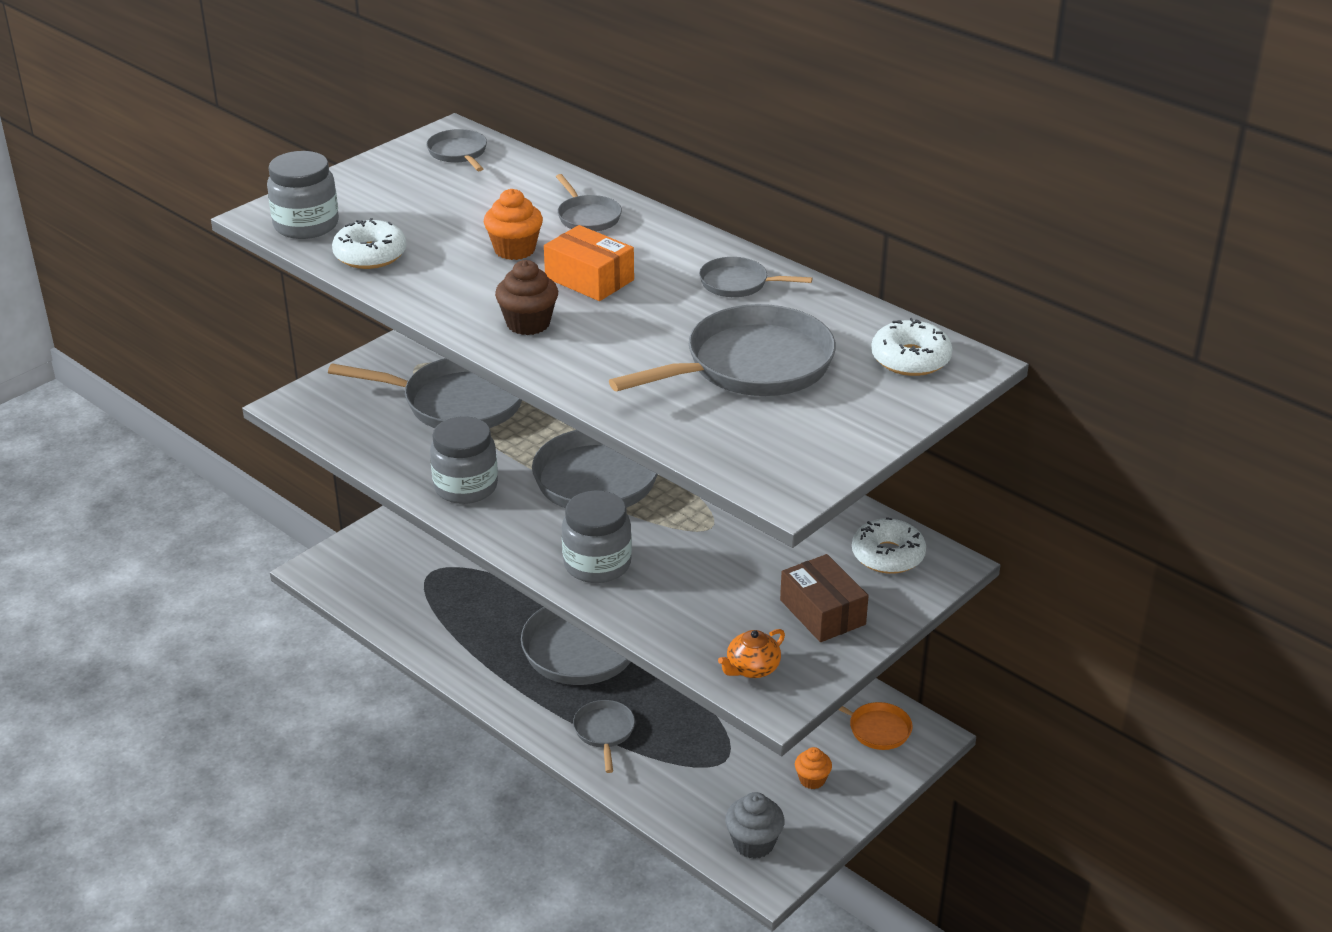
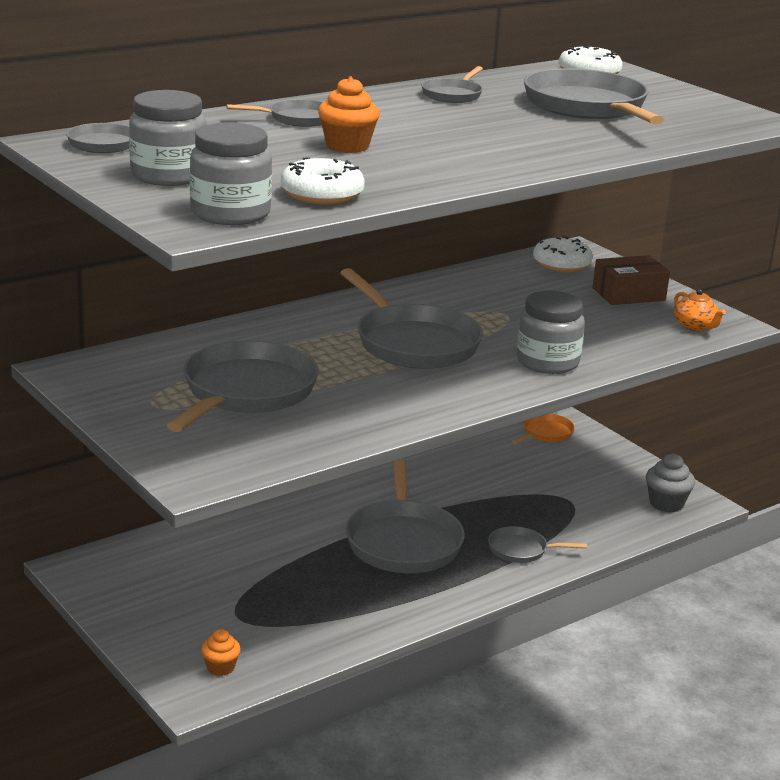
camera: 80 degrees left, 10 degrees down
grey jar [430,416,498,504] -> grey jar moved to [129,90,207,186]
brown cupcake [495,260,558,335] -> none
orange box [544,225,634,301] -> none
orange cupcake [795,747,832,789] -> orange cupcake moved to [201,629,241,676]

